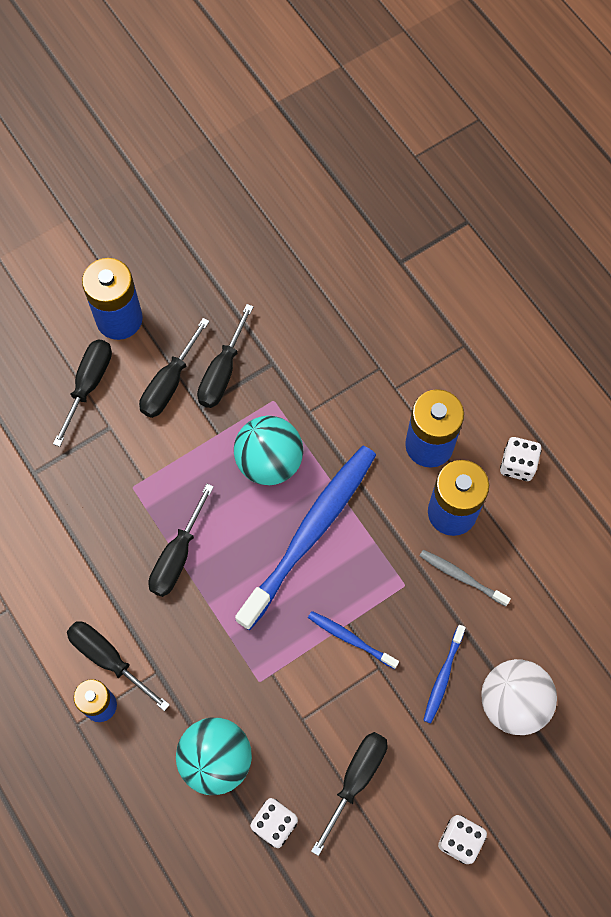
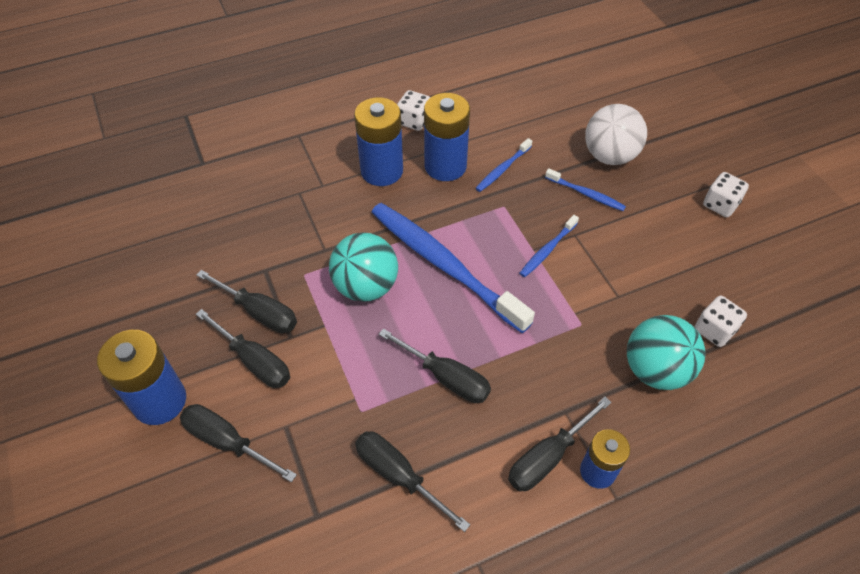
camera: 80 degrees left, 15 degrees down
black screwdriver [311,732,388,856] -> black screwdriver moved to [355,432,470,532]
grey toothbrush [420,550,511,606] -> blue toothbrush [475,138,532,192]

